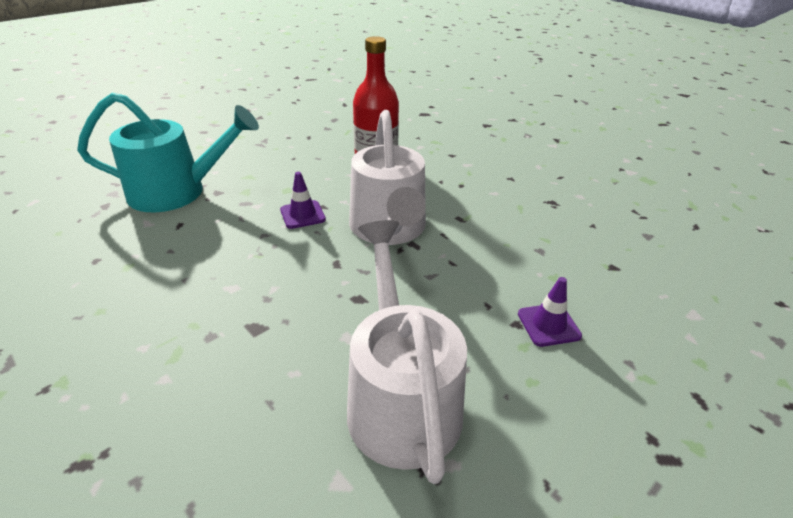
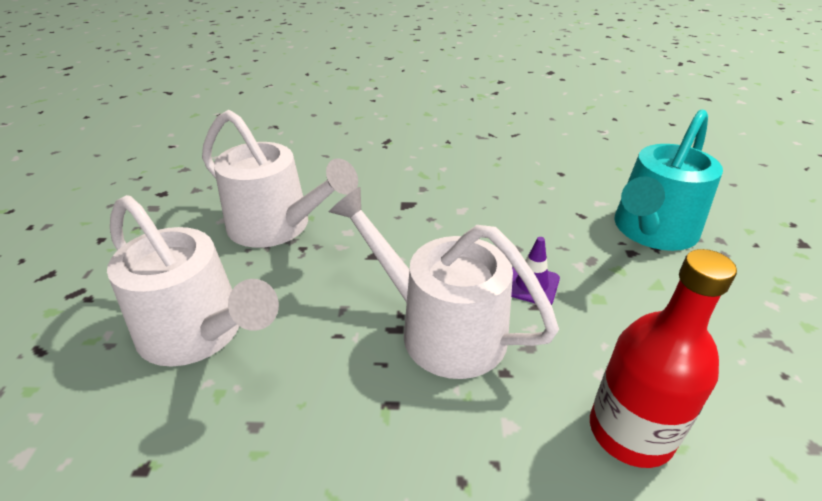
camera: 135 degrees right, 0 degrees up
purple traffic cone [518,277,582,347] -> white watering can [107,195,279,366]

